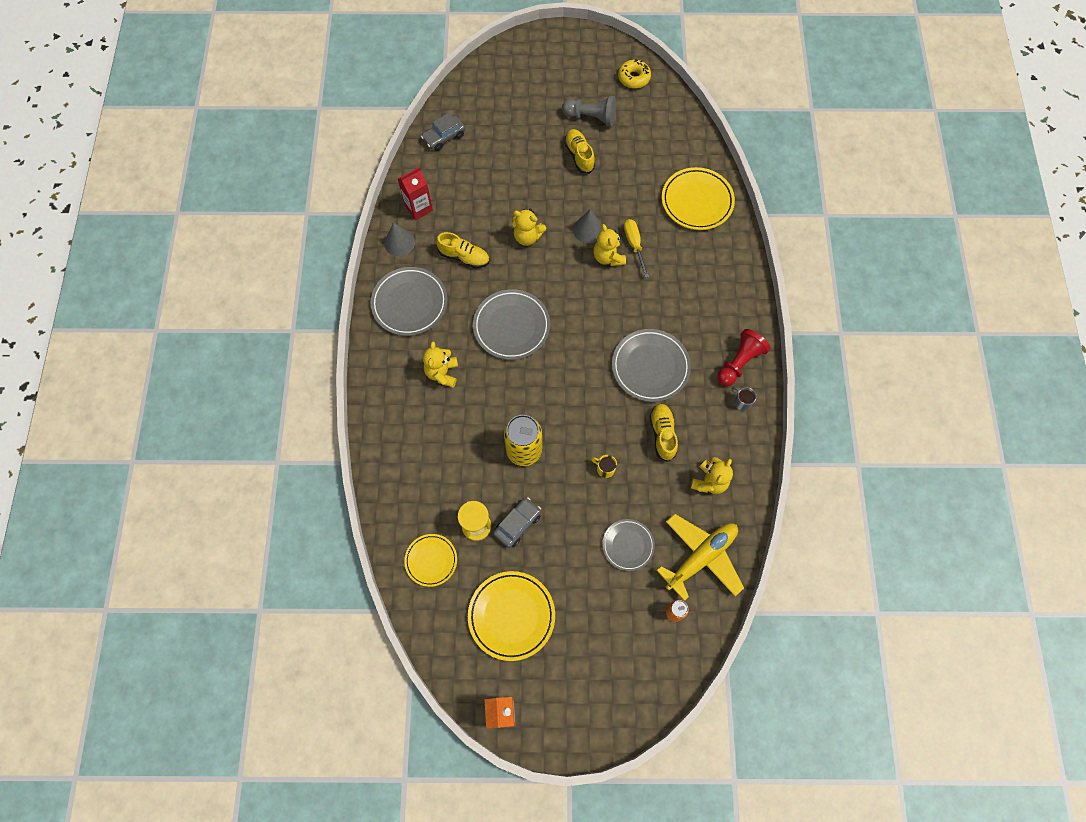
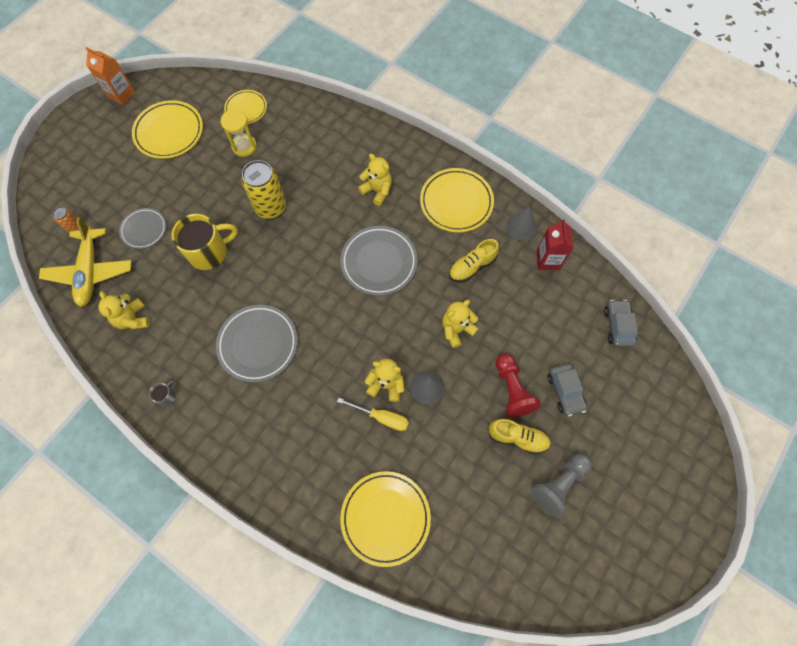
camera: 125 degrees right, 0 degrees up
grey plate [370,267,447,336] -> yellow plate [420,168,494,232]
grey car [493,497,541,548] -> grey car moved to [548,364,587,416]
yellow mug [591,455,617,478] -> yellow mug [172,214,238,270], size x2.33
yellow donut [618,59,651,89] -> none
yellow shoe [650,404,678,462] -> none
red pawn [717,329,771,386] -> red pawn moved to [496,354,541,418]
grey mug [732,387,757,411] -> grey mug turned 45 degrees counterclockwise [149,380,176,406]

